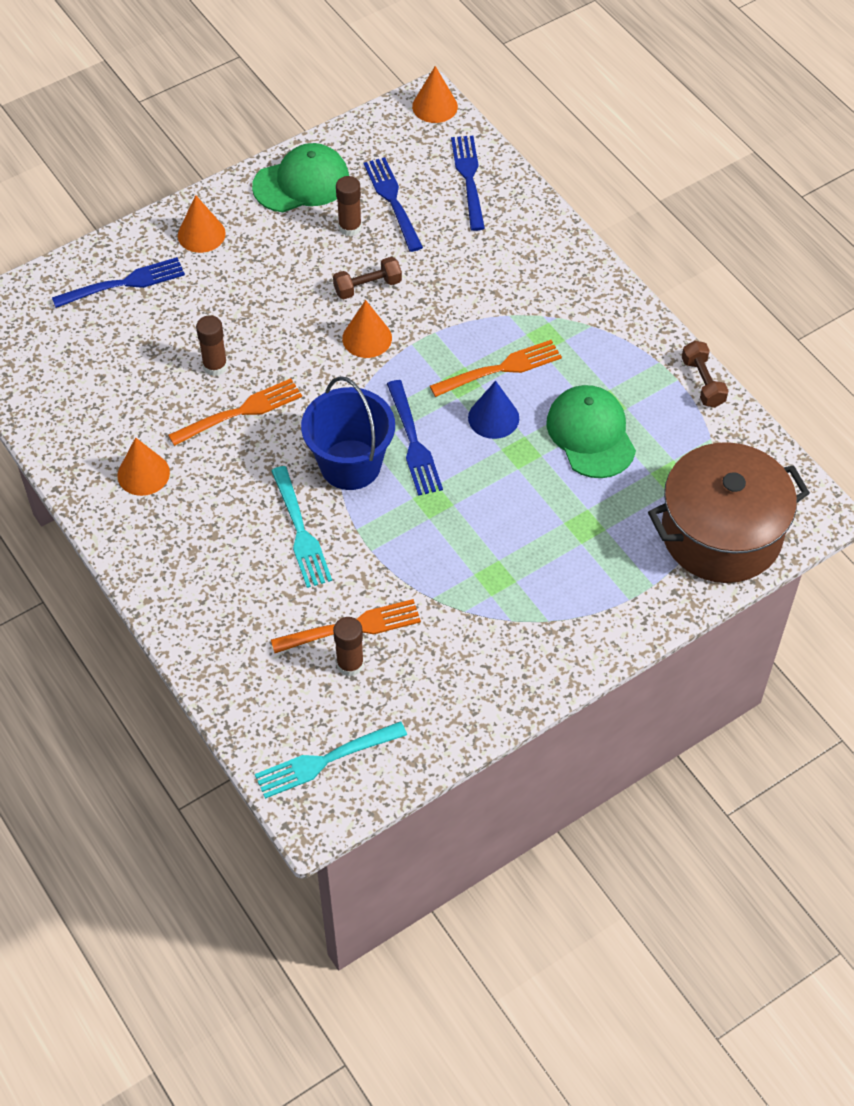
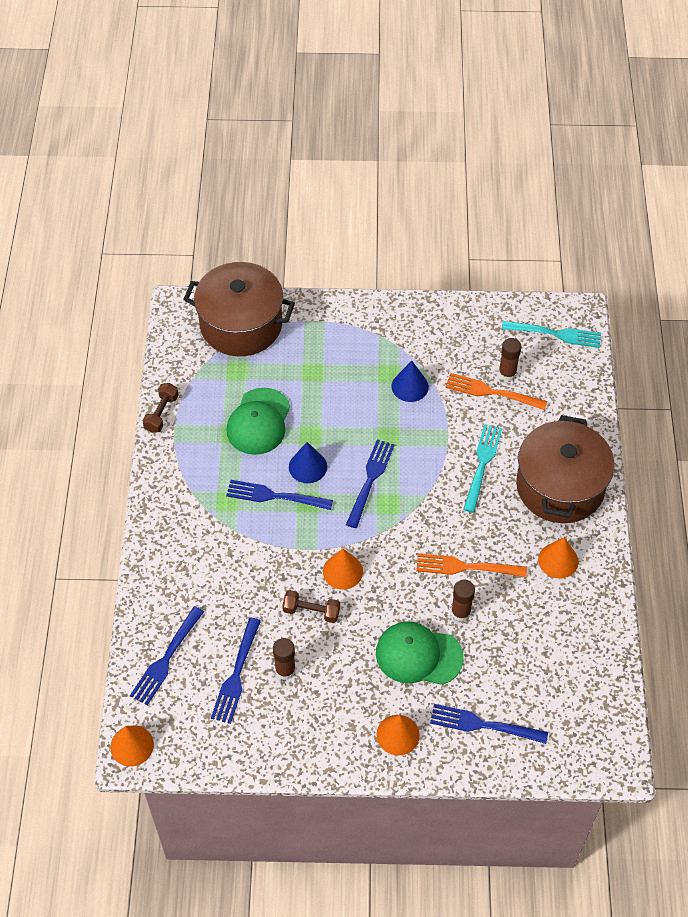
camera: 145 degrees left, 0 degrees up
green cap [252,143,349,212] -> green cap moved to [376,621,464,685]
blue bucket [301,376,395,490] -> none
orange fork [430,340,562,397] -> blue fork [226,480,333,510]
none -> blue cone [391,361,429,402]
none -> brown pot [516,415,615,523]

